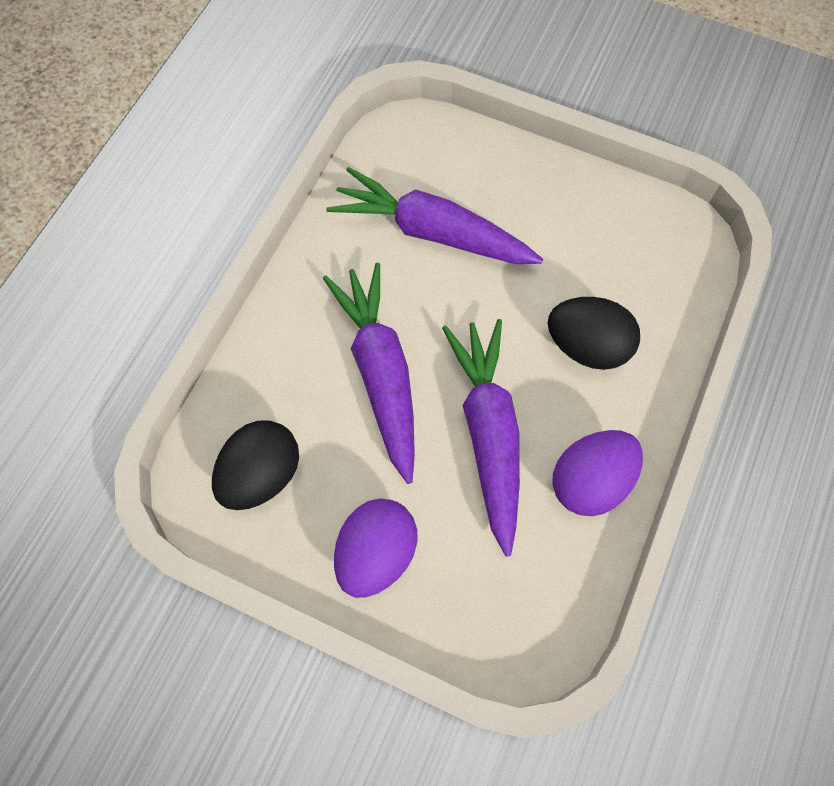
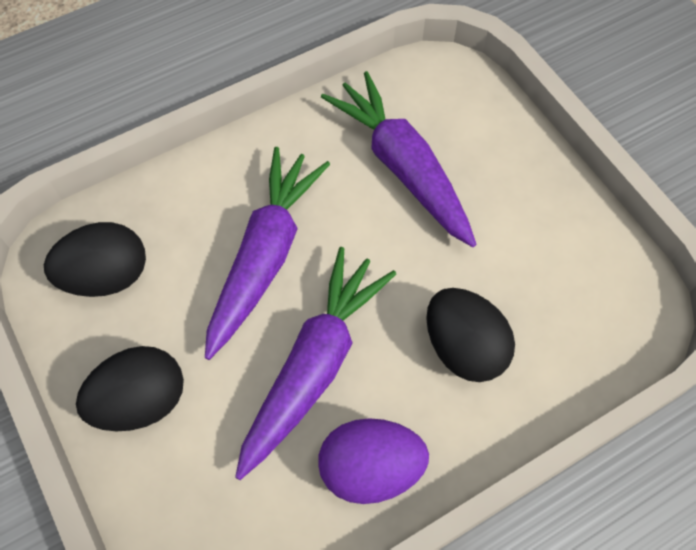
camera: 35 degrees right, 5 degrees down
purple egg [334,499,417,598] -> black egg [76,346,184,431]

